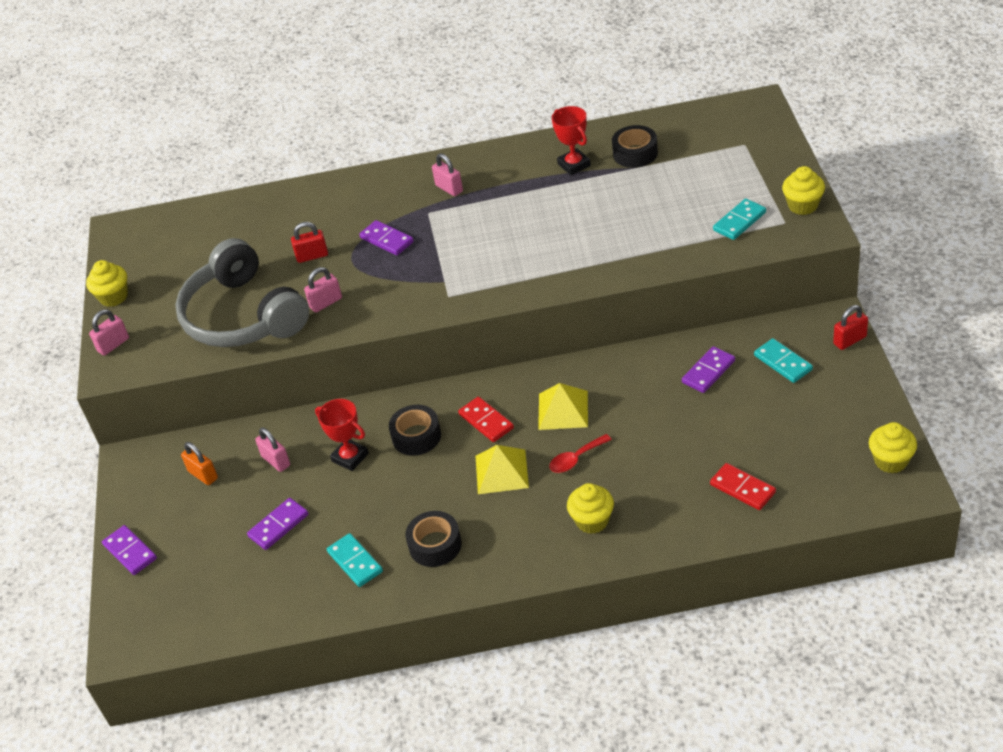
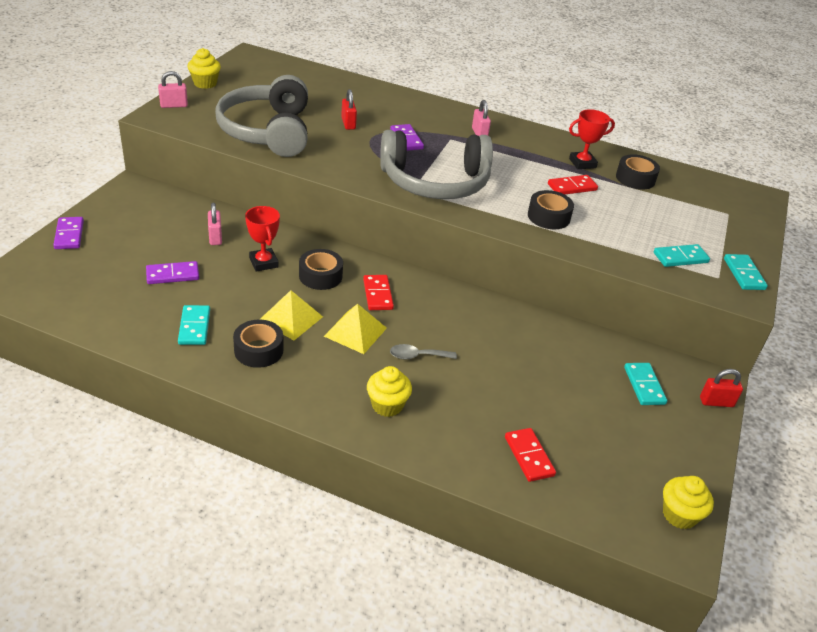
camera: 20 degrees right, 5 degrees down
orange padlock [181,442,218,485] -> none
red padlock [291,222,328,263] -> red padlock turned 60 degrees clockwise [341,89,357,130]
pink padlock [304,267,342,312] -> none
yellow pyramid [538,383,588,430] -> yellow pyramid moved to [259,290,323,340]
red spoon [550,434,612,473] -> grey spoon [390,344,457,359]
red trophy [552,106,591,175] -> red trophy turned 75 degrees clockwise [569,109,615,169]
purple domino [682,346,735,393] -> none
yellow cupcake [782,166,825,215] -> turquoise domino [724,254,768,290]
none -> grey headphones [380,130,493,199]
none -> black tape [528,190,574,229]
none -> red domino [548,175,598,194]

